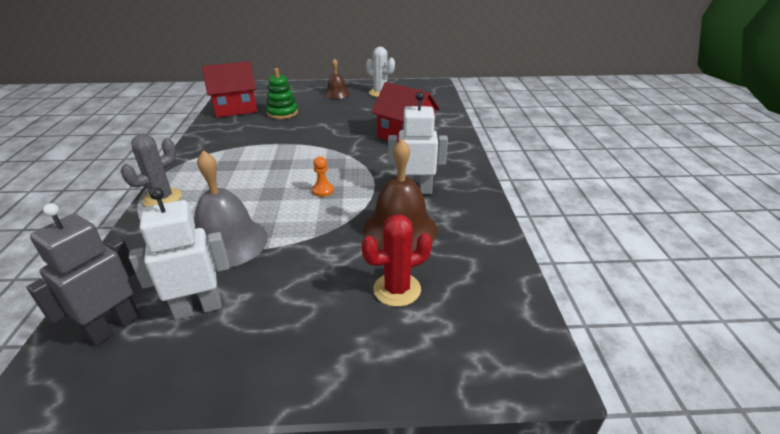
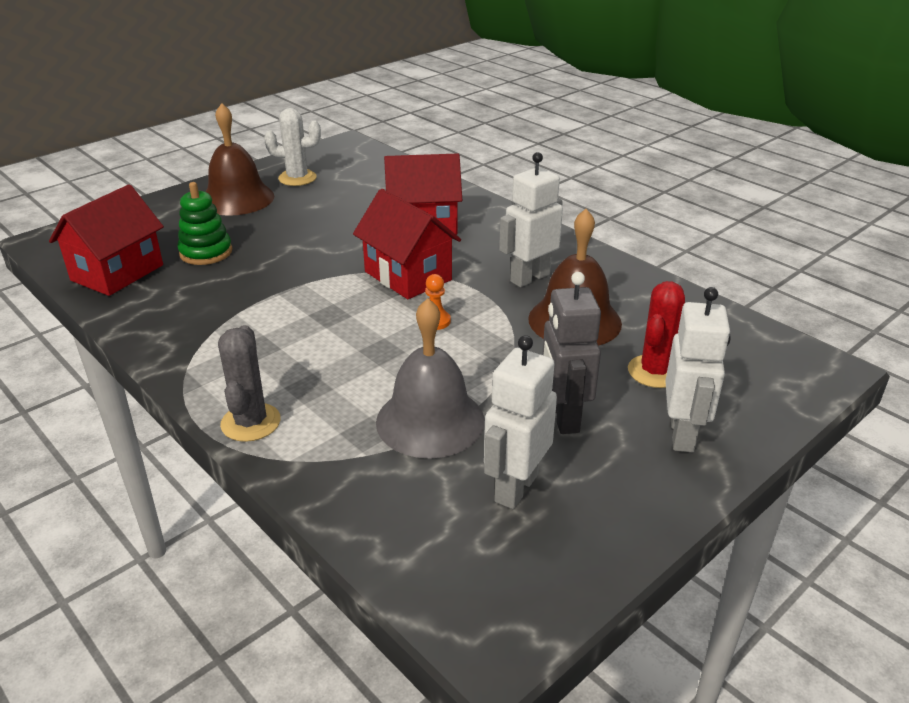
camera: 40 degrees left, 0 degrees up
grey robot [26,203,140,346] -> grey robot moved to [542,272,601,434]
brown bell [324,58,350,99] -> brown bell [205,103,274,216], size x1.68
none -> red house [353,189,461,299]
none -> white robot [665,287,731,452]

